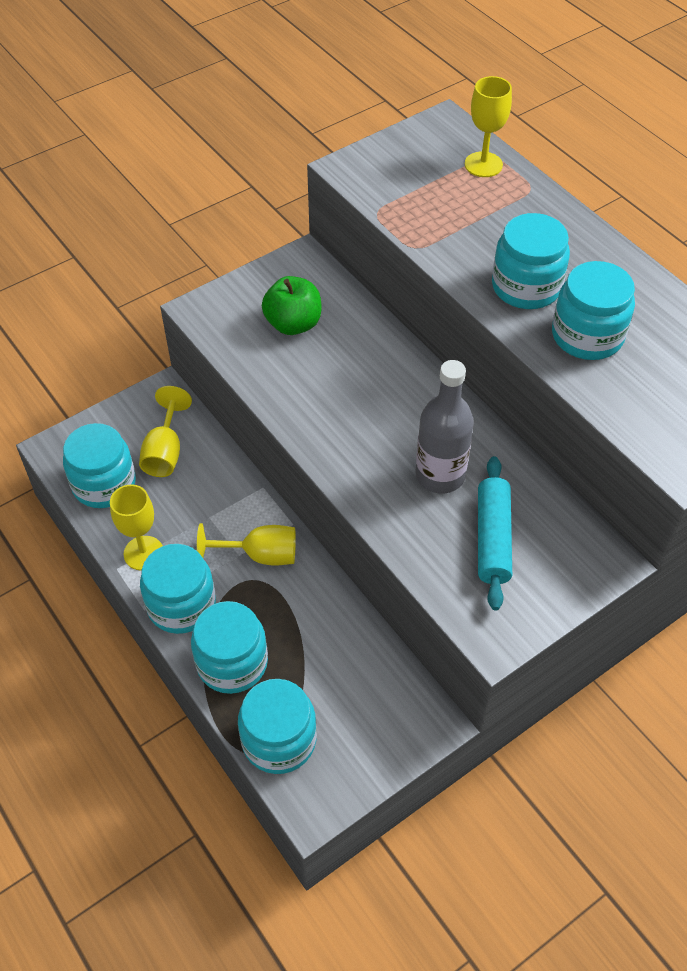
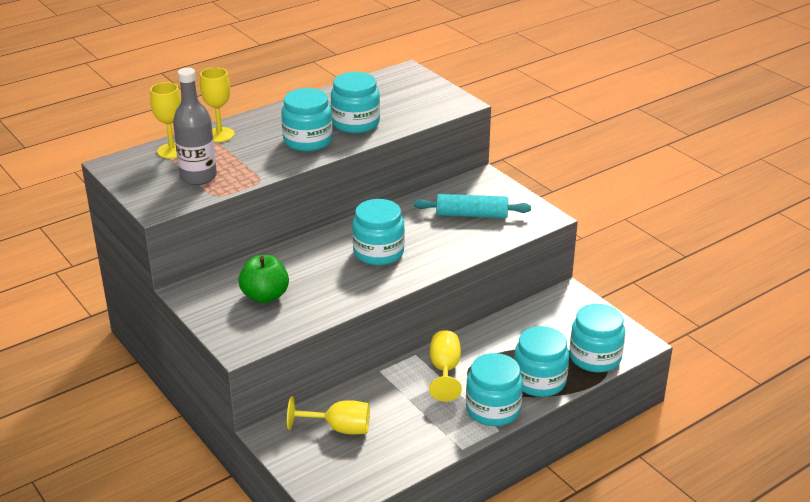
camera: 90 degrees left, 20 degrees down
turquoise jar [63,423,136,508] -> turquoise jar moved to [352,199,405,265]
yellow goblet [110,485,163,571] -> yellow goblet moved to [200,67,235,142]
grey bottle [416,360,474,493] -> grey bottle moved to [173,68,217,185]

